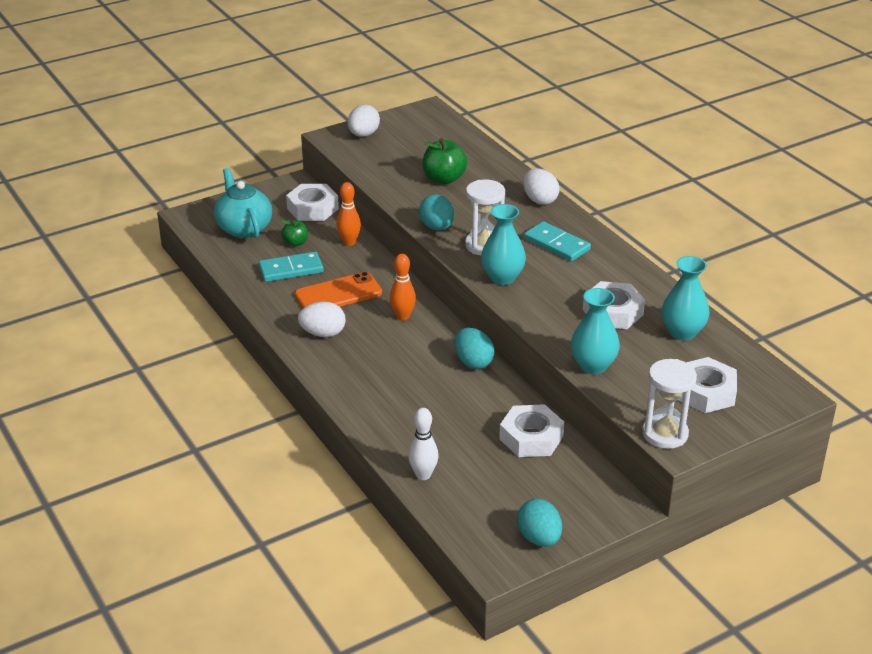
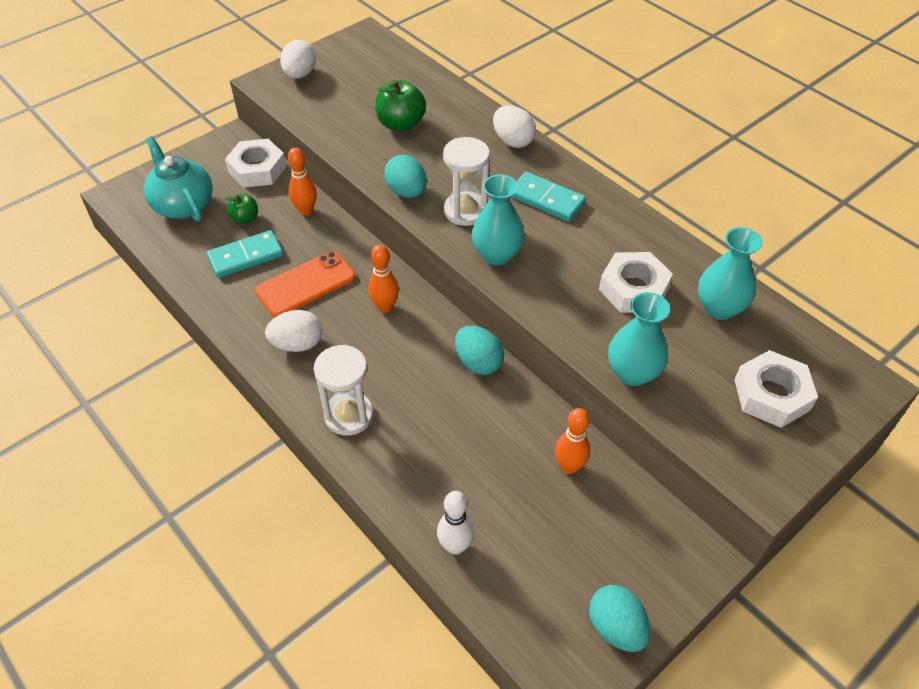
camera: 10 degrees left, 15 degrees up
white nut [499,404,564,457] -> orange bowling pin [555,408,590,474]
white hourglass [642,359,697,449] -> white hourglass moved to [314,345,373,436]

